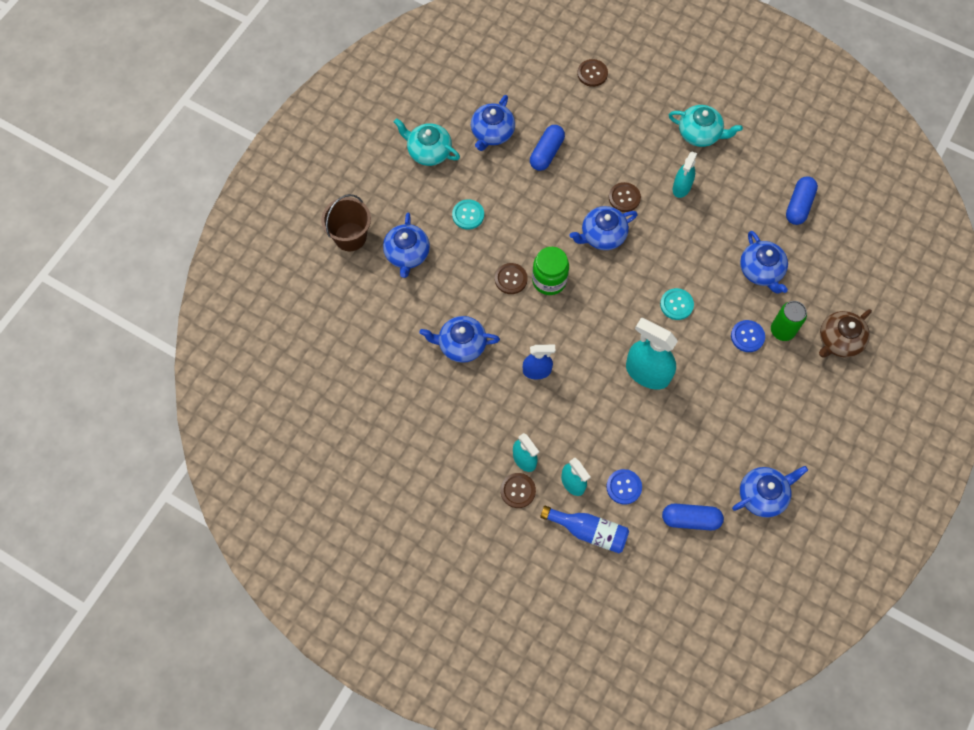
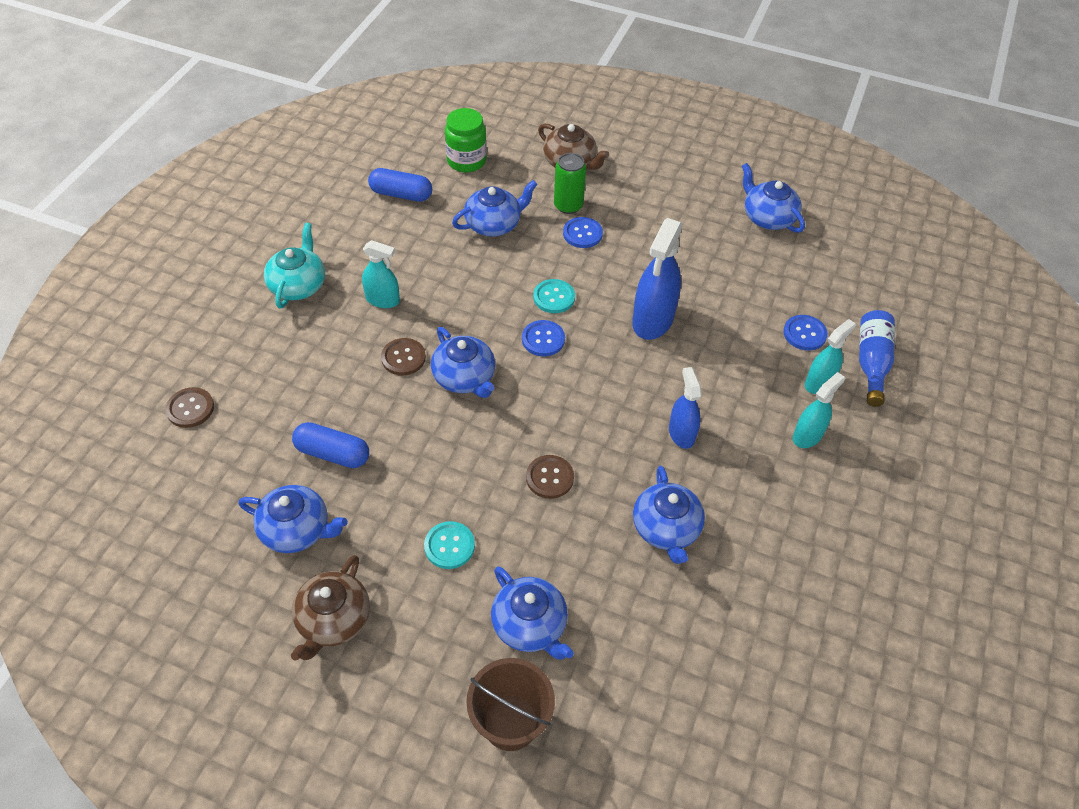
camera: 100 degrees left, 15 degrees down
blue teapot [383,212,430,278] -> blue teapot turned 60 degrees clockwise [491,566,574,659]
turquoise teapot [394,118,460,166] -> brown teapot [291,555,370,661]
brown button [501,473,536,508] -> none
green jar [532,247,569,295] -> green jar moved to [445,108,487,172]
turquoise spray bottle [626,318,678,390] -> blue spray bottle [632,218,683,340]
blue capsule [662,504,724,531] -> none
none -> blue button [522,320,565,356]

